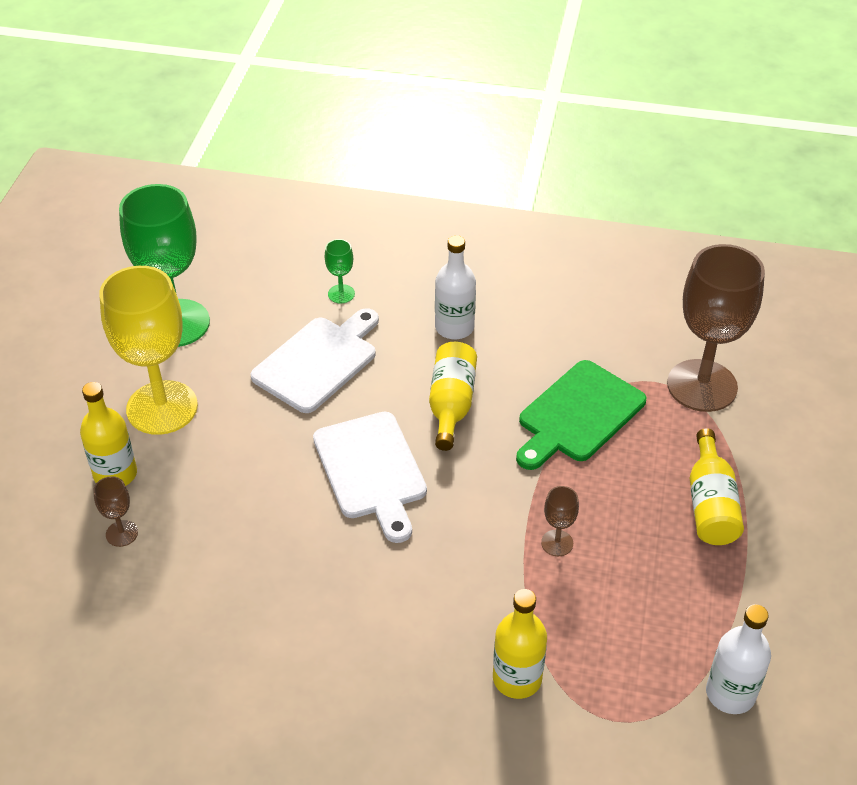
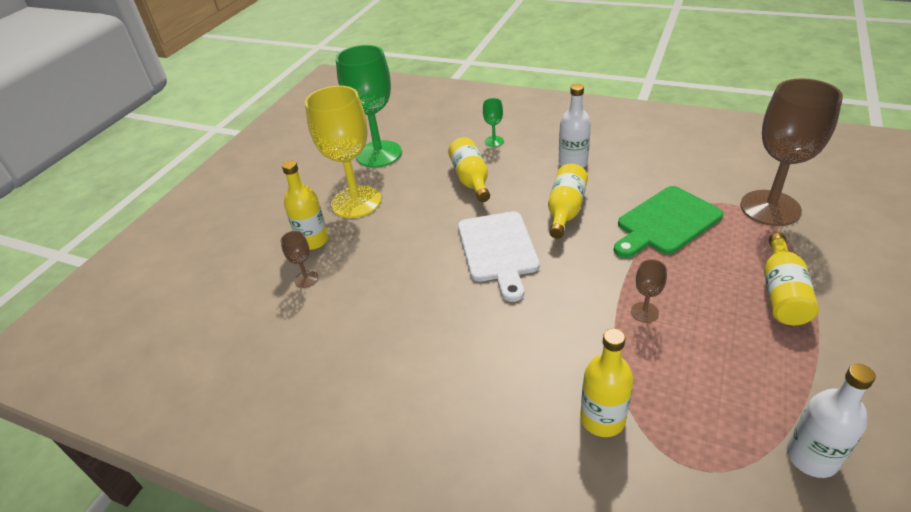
camera: 15 degrees right, 5 degrees down
white cutting board [250,308,379,413] -> yellow bottle [448,137,490,202]

